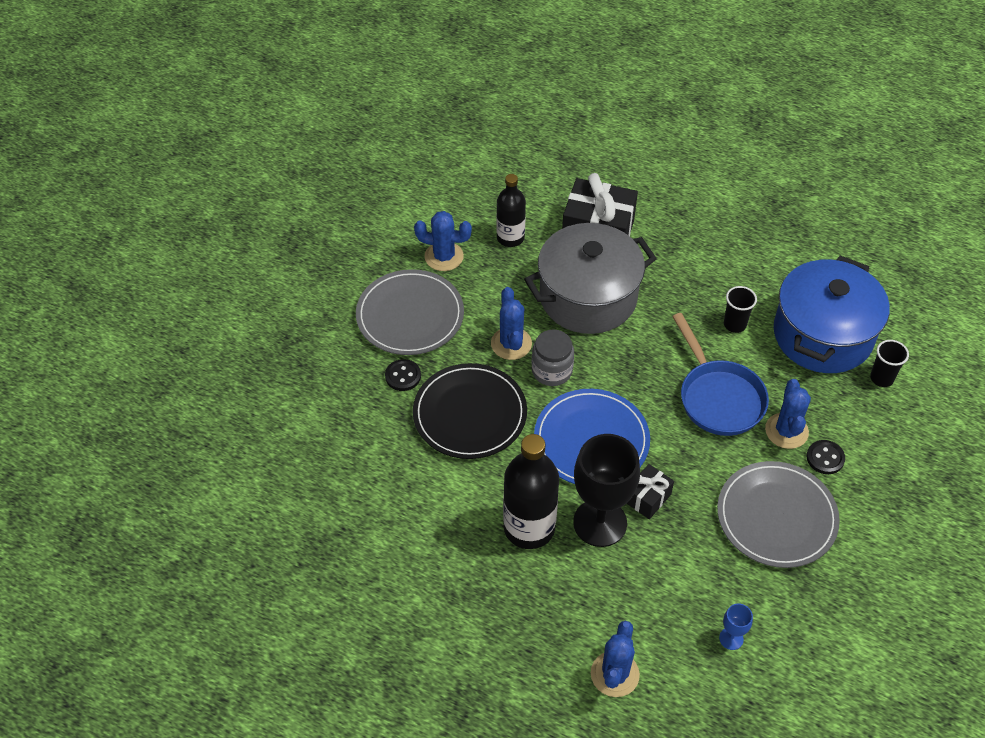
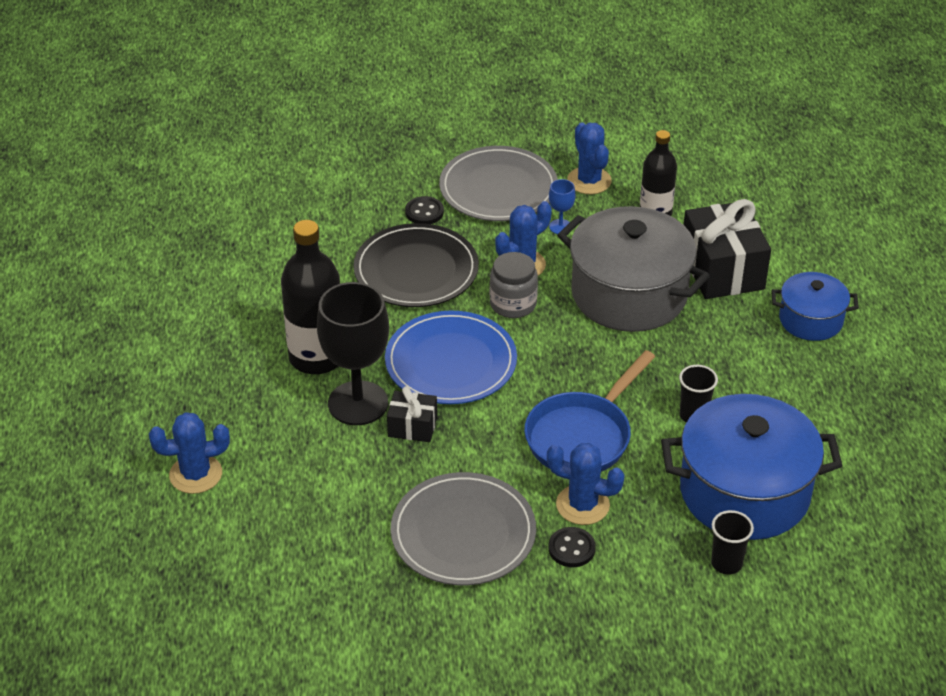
camera: 60 degrees right, 10 degrees down
blue goblet [719,604,753,650] -> blue goblet moved to [549,179,575,234]
blue cactus [765,379,811,449] -> blue cactus turned 45 degrees clockwise [547,443,625,525]
none -> blue pot [771,272,859,341]

